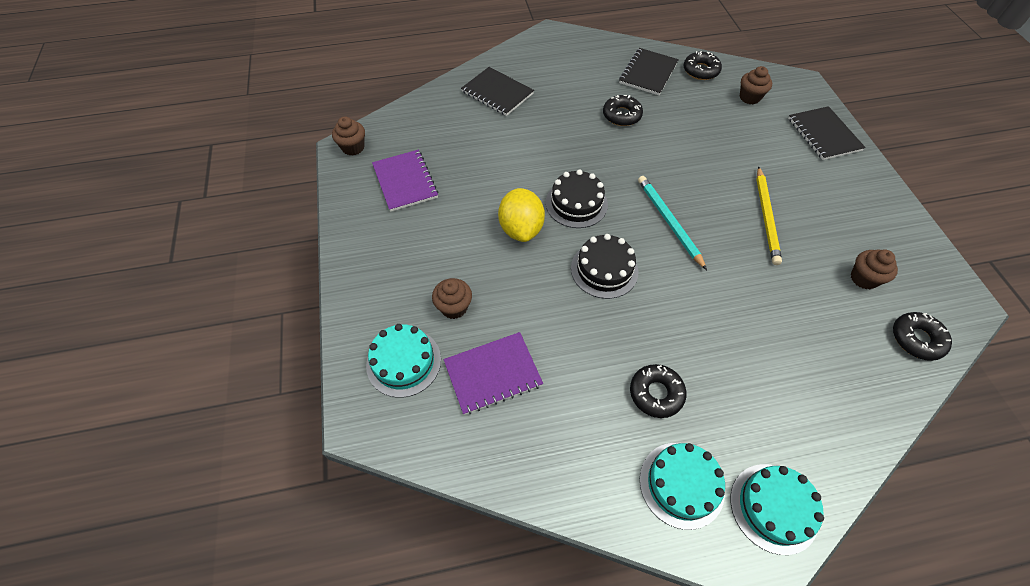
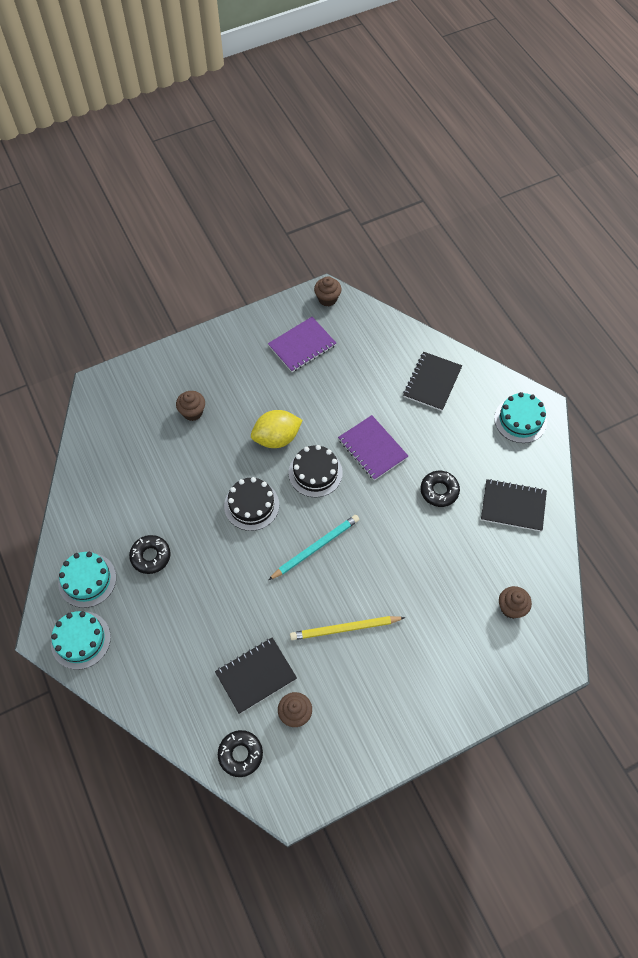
camera: 75 degrees right, 5 degrees up
turquoise cake [366,324,441,398] -> turquoise cake moved to [494,392,547,443]
purple notebook [444,332,543,415] -> purple notebook moved to [338,415,408,480]
black donut [683,51,722,80] -> none
black notebook [788,106,866,160] -> black notebook moved to [215,637,297,714]

